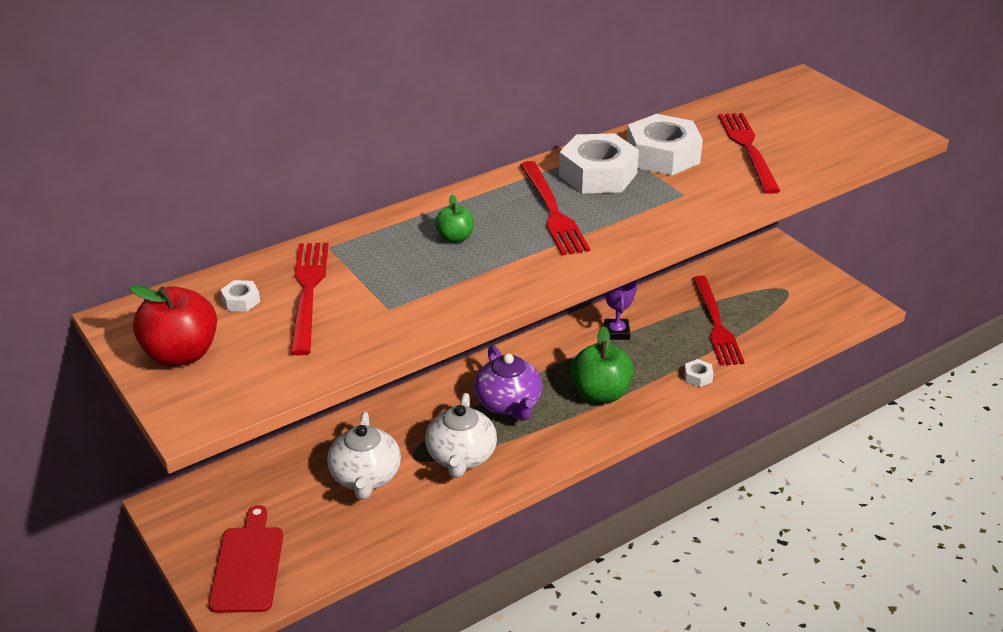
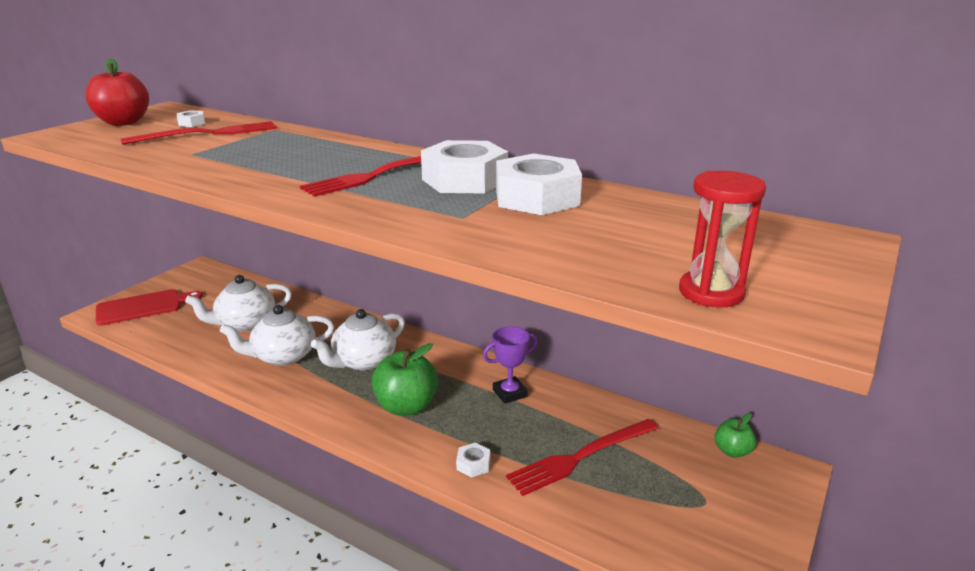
camera: 65 degrees right, 10 degrees down
green apple [435,195,474,243] -> green apple moved to [715,413,756,458]
purple teapot [474,345,543,421] -> white teapot [311,309,405,371]
red fork [718,113,780,194] -> none
none -> red hourglass [679,171,766,307]

